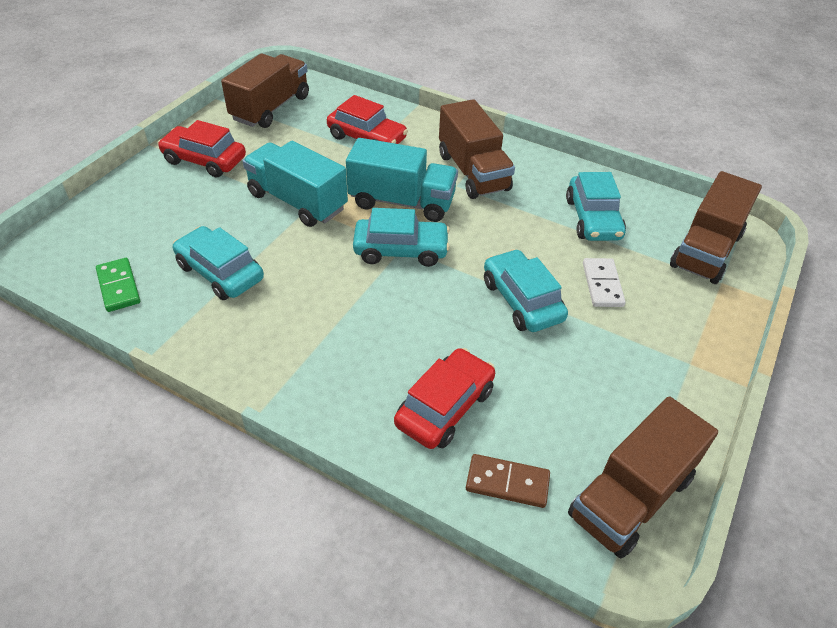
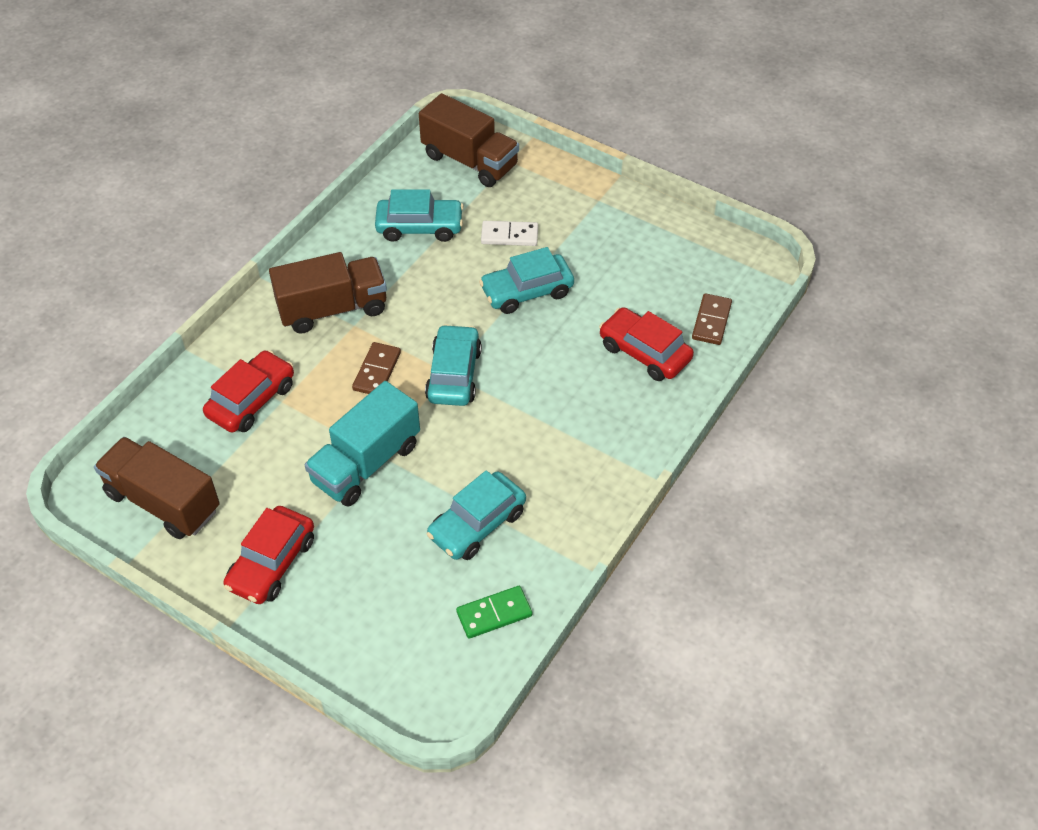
camera: 85 degrees left, 5 degrees up
turquoise truck [346,138,458,222] -> brown domino [352,342,401,394]
brown truck [568,396,718,558] -> none

